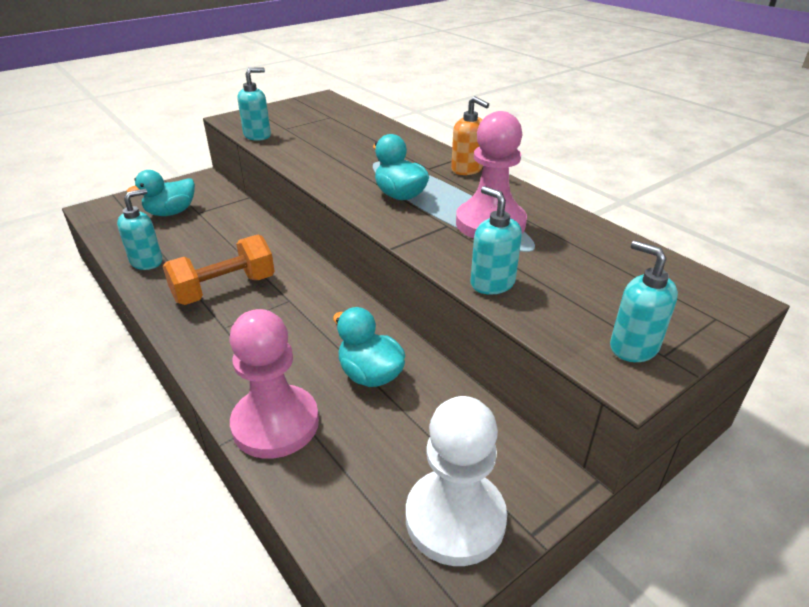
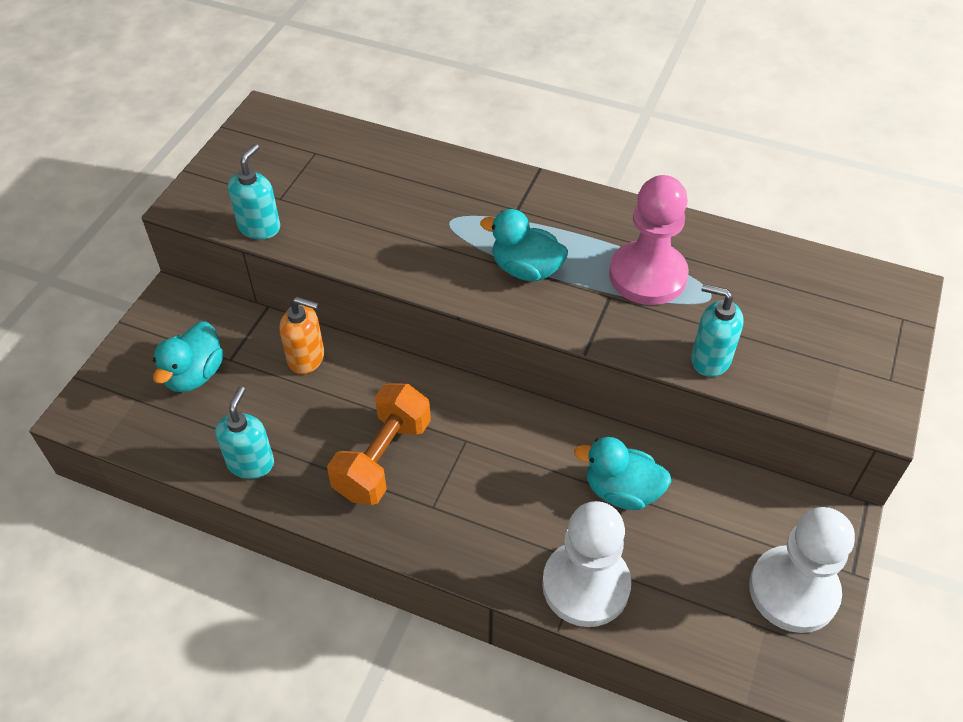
camera: 30 degrees left, 15 degrees up
pink pawn [230,309,319,459] -> white pawn [542,501,631,627]
orange soap dispenser [451,96,489,175] -> orange soap dispenser moved to [279,297,324,374]
turquoise soap dispenser [610,241,678,362] -> none

